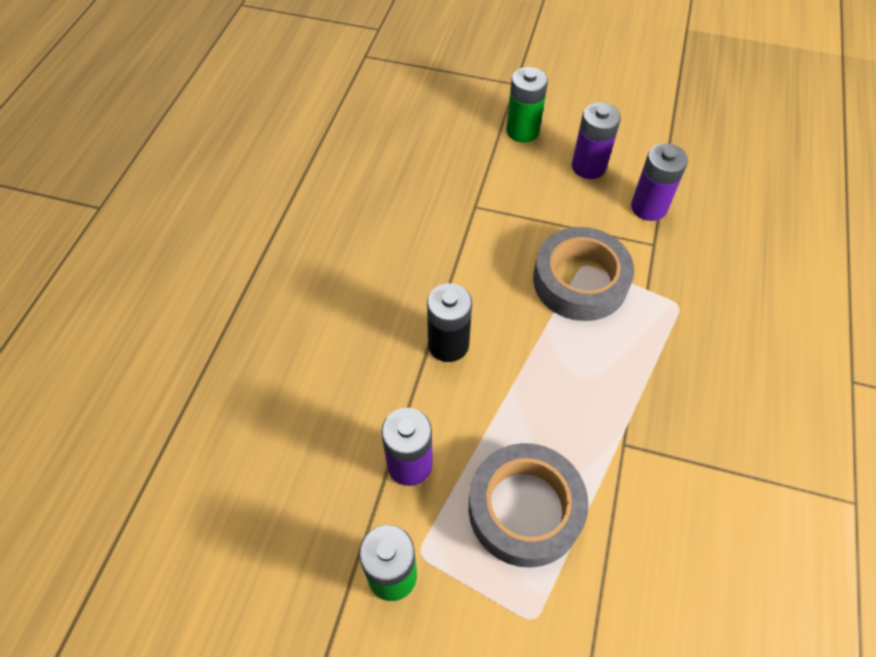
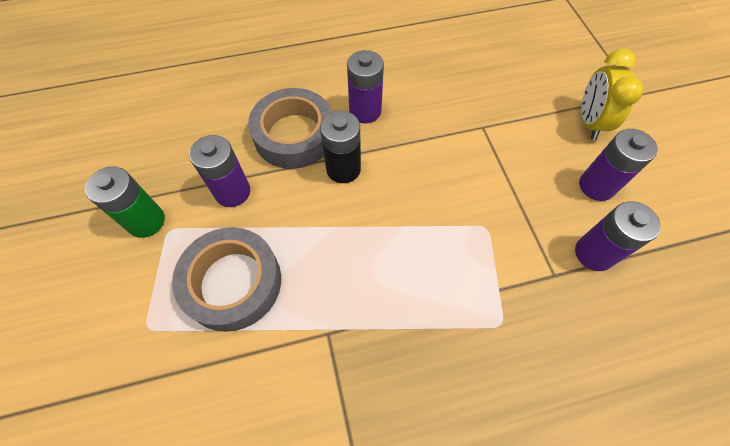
camera: 60 degrees right, 5 degrees up
green battery [506,67,548,143] -> yellow clock [581,49,644,140]
grey tape [533,227,634,321] -> grey tape moved to [248,88,332,169]
none -> purple battery [347,50,384,123]

